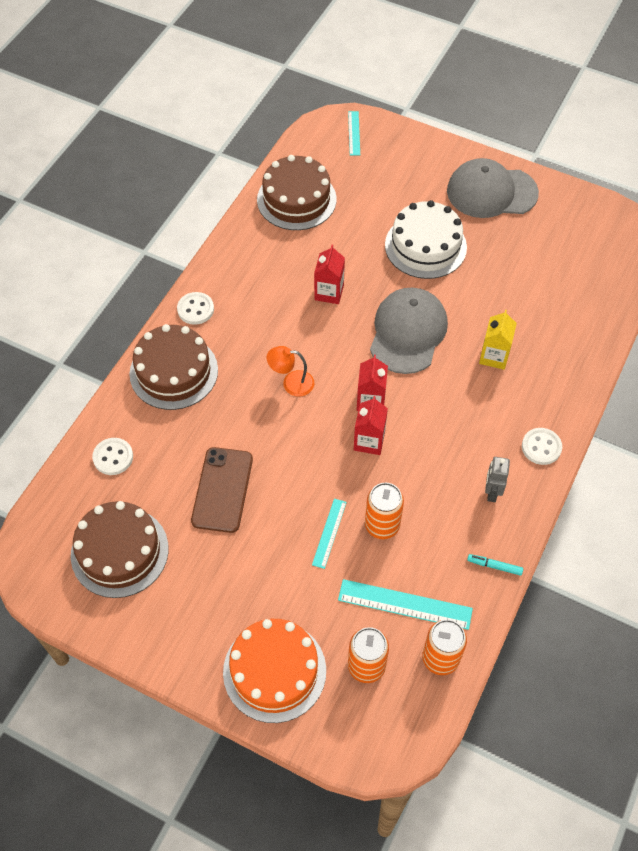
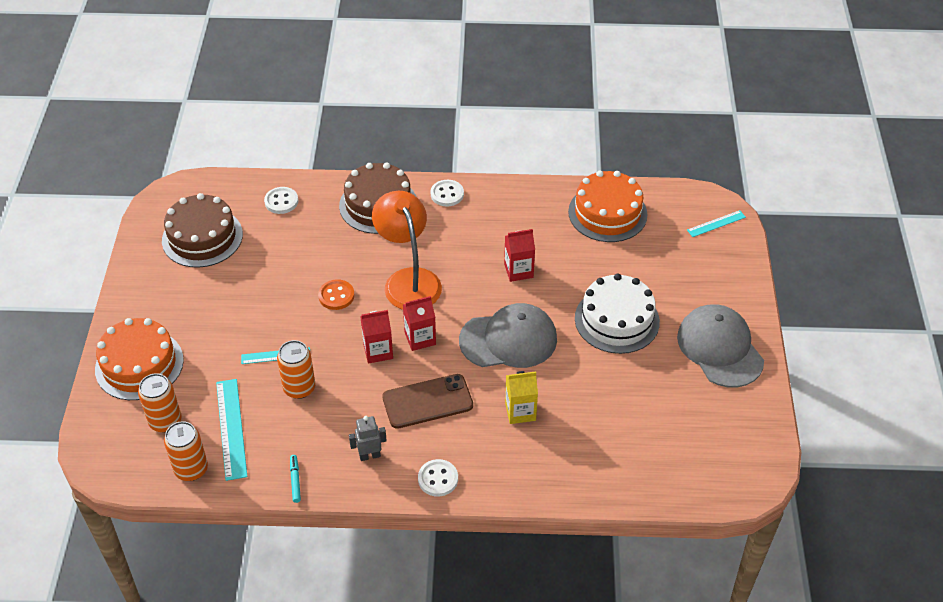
camera: 65 degrees right, 10 degrees down
brown phone [191,447,253,533] -> brown phone moved to [382,374,473,429]
brown cake [257,155,337,230] -> orange cake [568,171,647,242]
orange lamp [267,346,314,397] -> orange lamp [372,191,442,310], size x1.97
none -> orange button [318,279,354,310]

